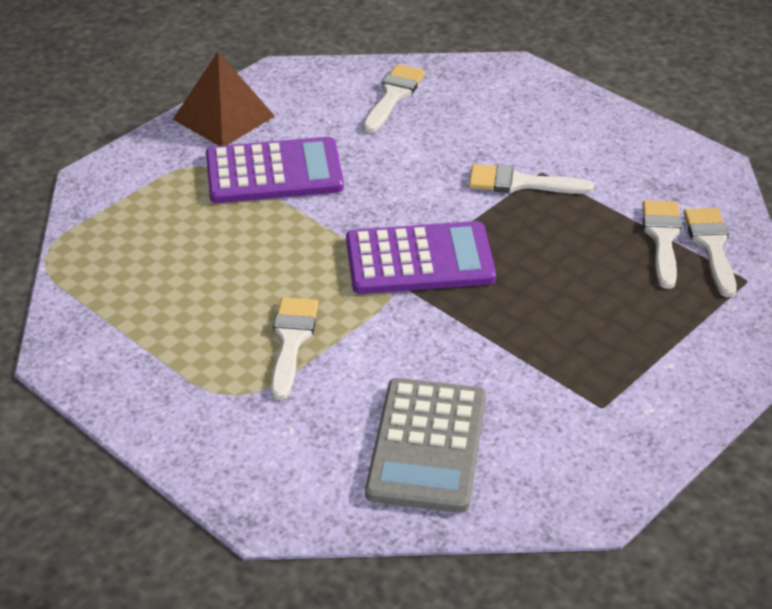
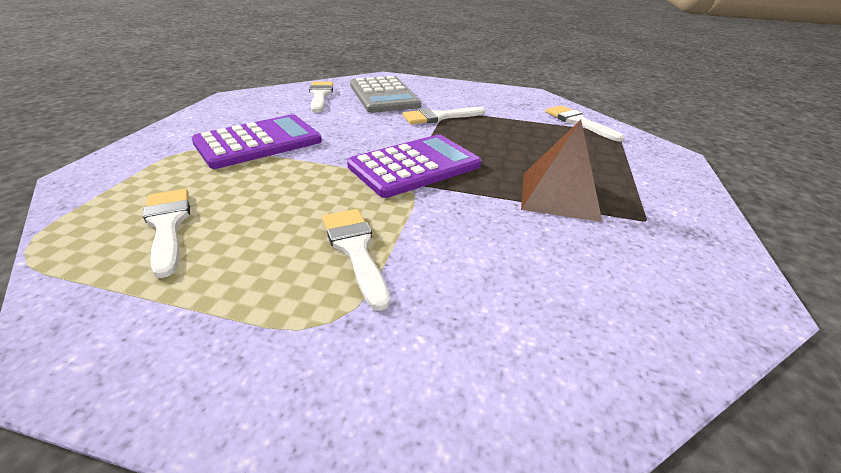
camera: 30 degrees left, 5 degrees down
brown pyramid [173,52,275,146] -> brown pyramid moved to [521,120,602,222]
grey calculator [365,378,486,513] -> grey calculator moved to [350,76,421,113]
white brush [642,200,682,289] -> white brush moved to [143,189,190,278]

